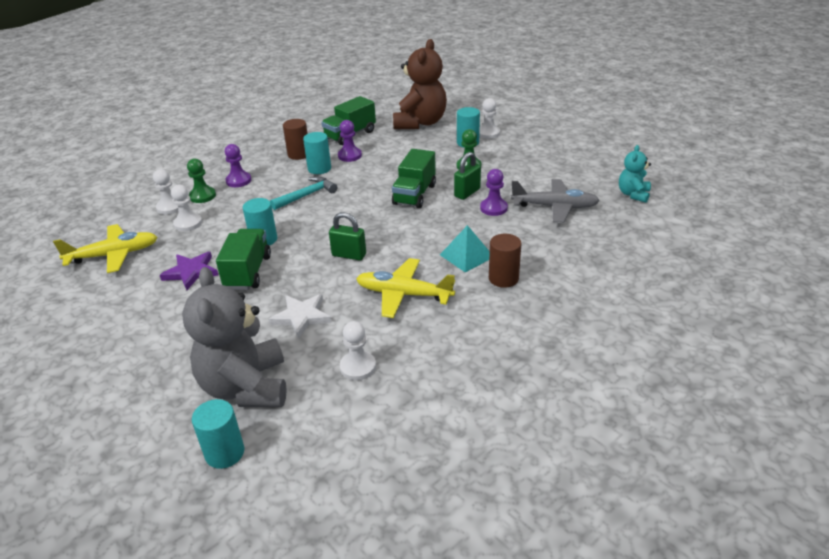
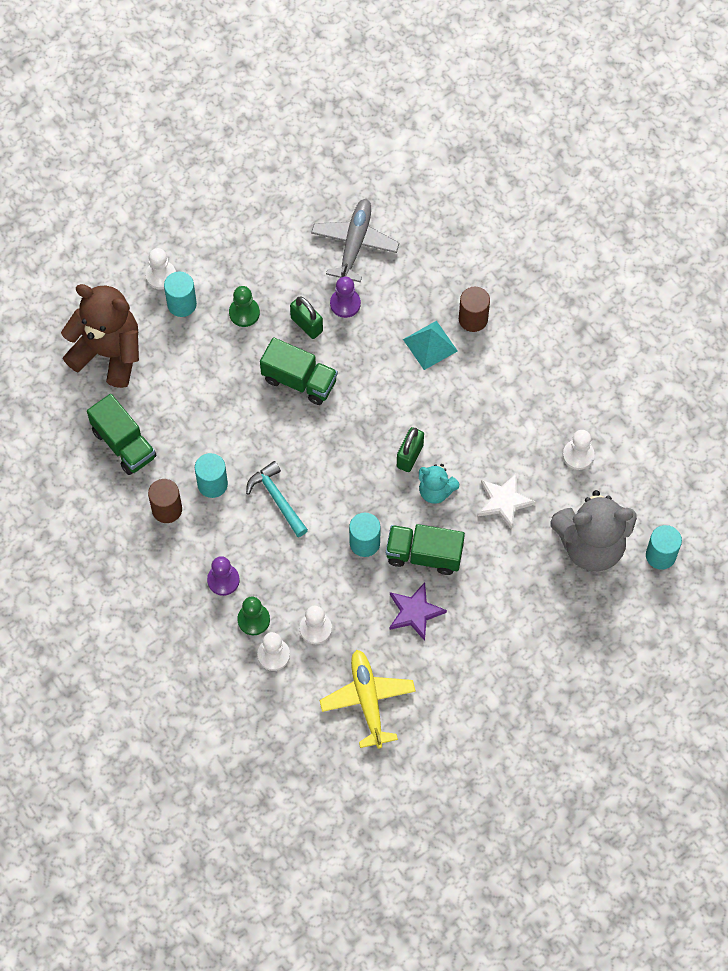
camera: 85 degrees left, 30 degrees up
purple pawn [338,120,362,162] -> none
yellow plane [356,258,455,318] -> none
turquoise teddy bear [619,145,651,203] -> turquoise teddy bear moved to [419,464,460,504]

